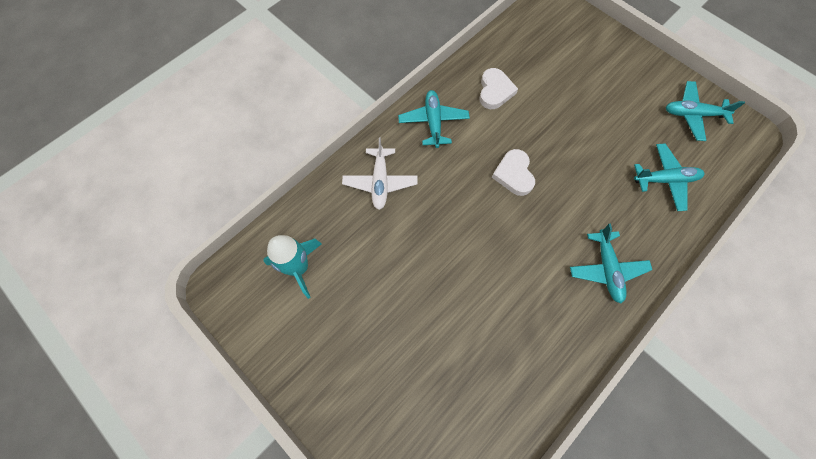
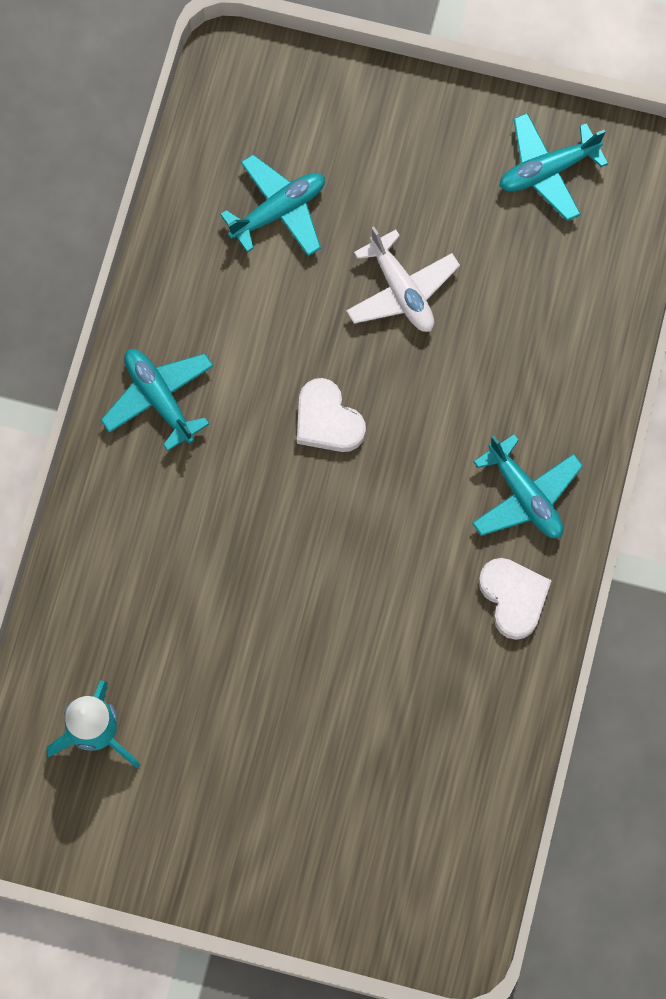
camera: 30 degrees left, 5 degrees up
white plane [342,137,417,210] -> white plane moved to [346,227,460,332]
white heart [479,68,518,109] -> white heart moved to [479,558,552,640]
turquoise plane [634,143,705,211] -> turquoise plane moved to [220,154,325,256]

